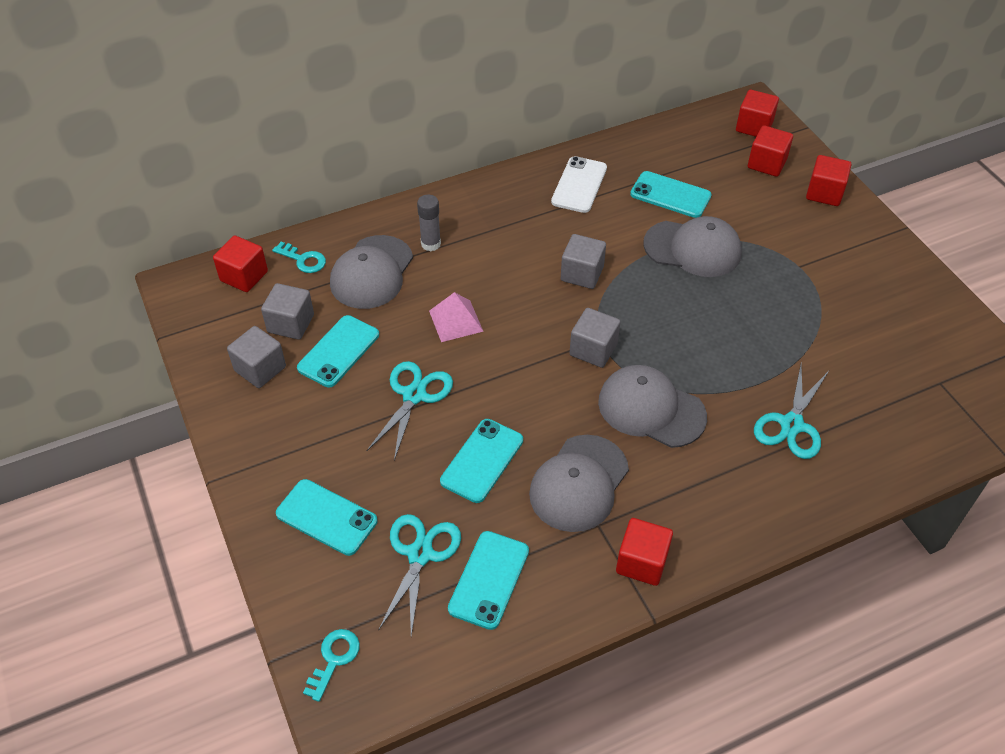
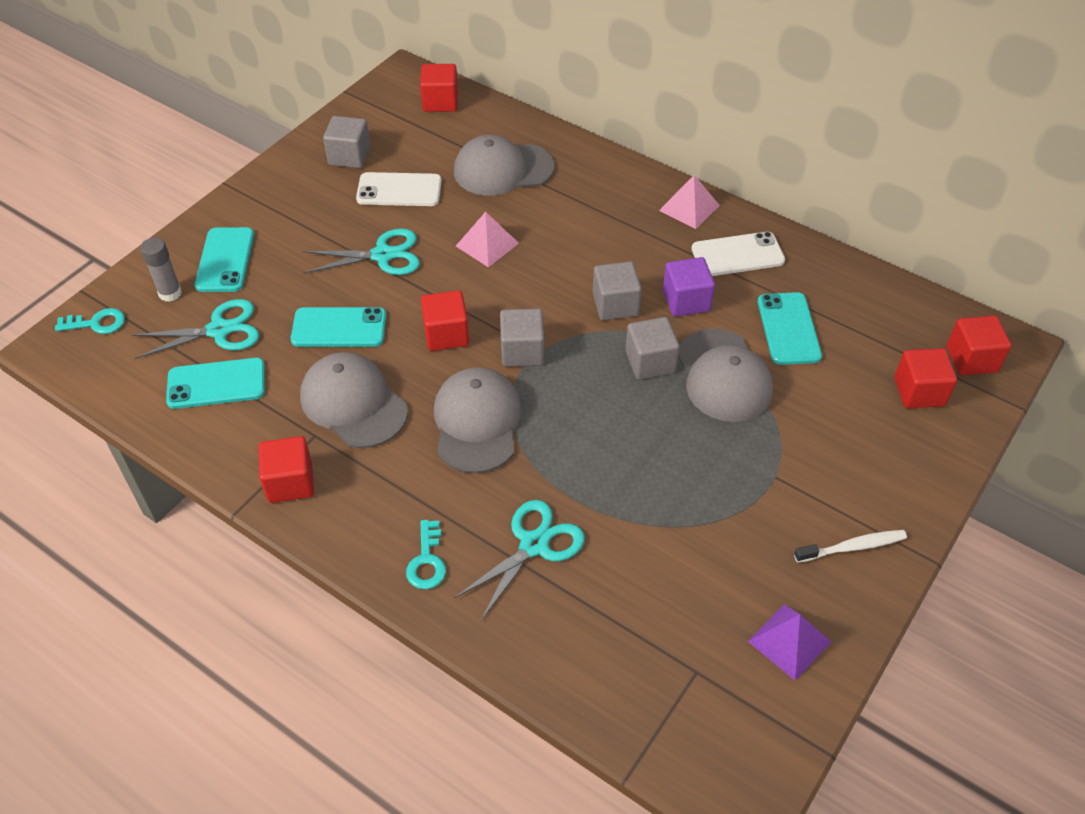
camera: 60 degrees right, 0 degrees up
grey cube [261,283,314,340] -> grey cube moved to [625,317,680,380]
turquoise key [272,242,326,273] -> turquoise key moved to [406,520,446,589]
turquoise phone [297,315,379,387] -> white phone [356,172,442,206]
grey glue stick [417,195,441,251] -> grey glue stick moved to [140,238,182,302]
grey cap [529,435,629,532] -> grey cap turned 45 degrees clockwise [300,352,408,448]
turquoise scissors [754,365,829,459] -> turquoise scissors turned 135 degrees clockwise [454,500,585,620]
red cube [806,155,851,206] -> red cube moved to [421,291,469,351]
none -> pink pyramid [659,175,720,229]
none -> purple cube [663,257,715,317]
none -> purple pyramid [748,604,831,681]
none -> white toothbrush [794,530,907,563]

